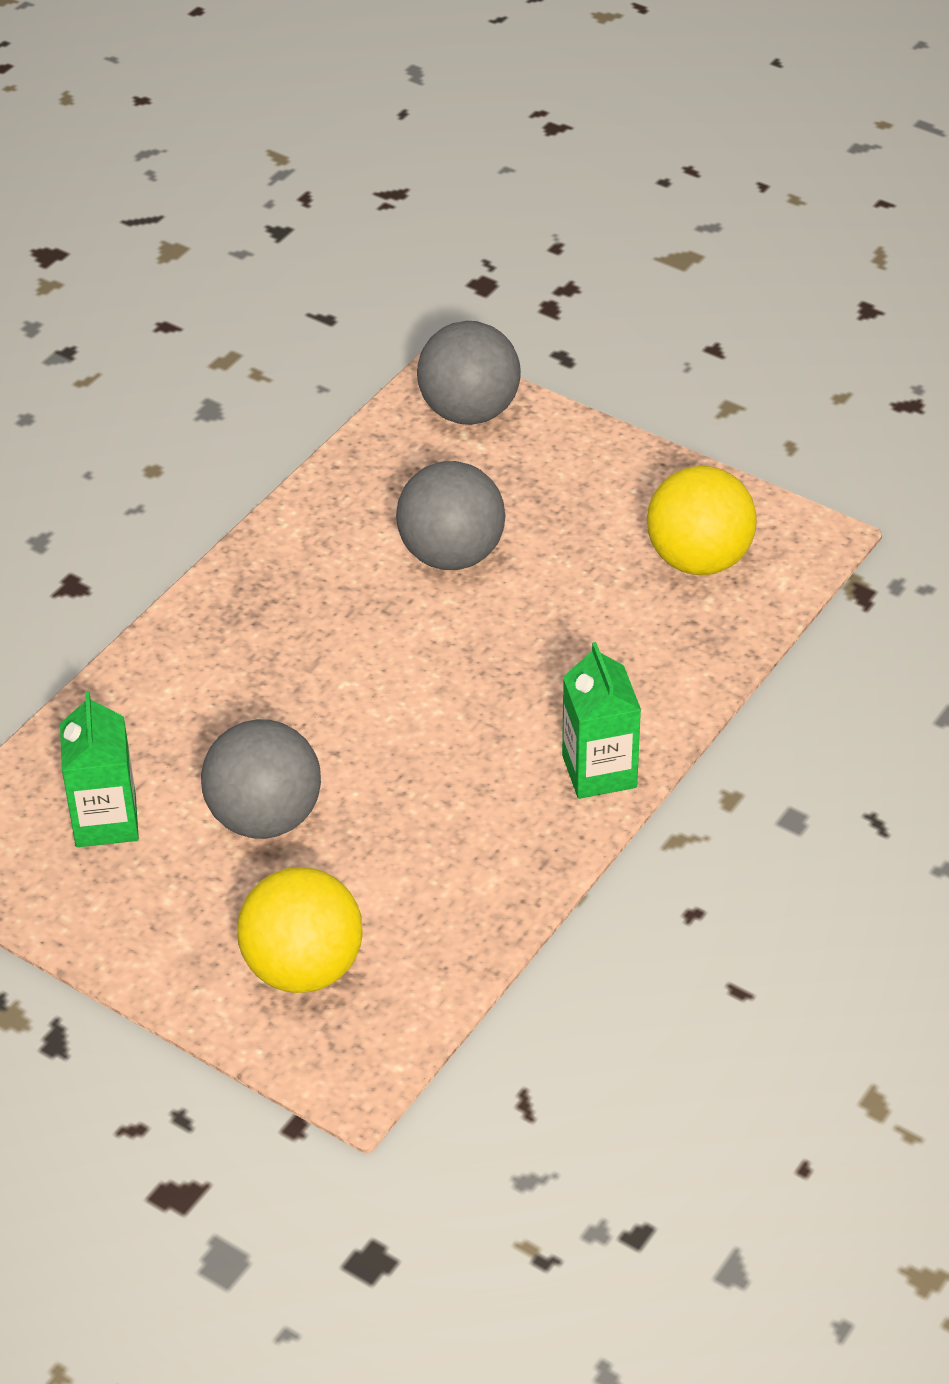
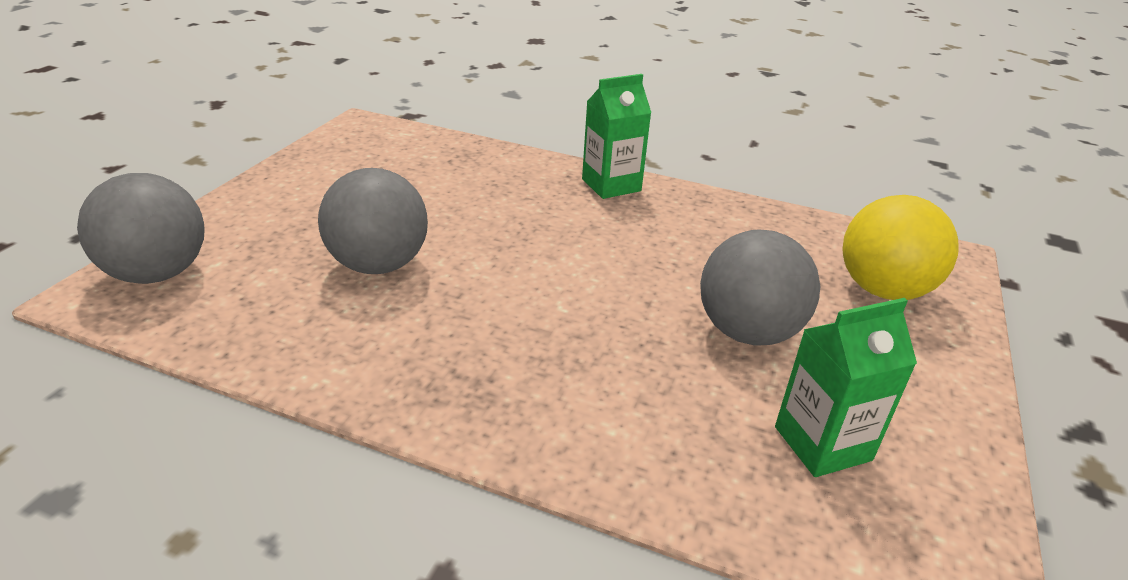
camera: 105 degrees left, 10 degrees down
yellow ball [647,466,757,575] -> none

